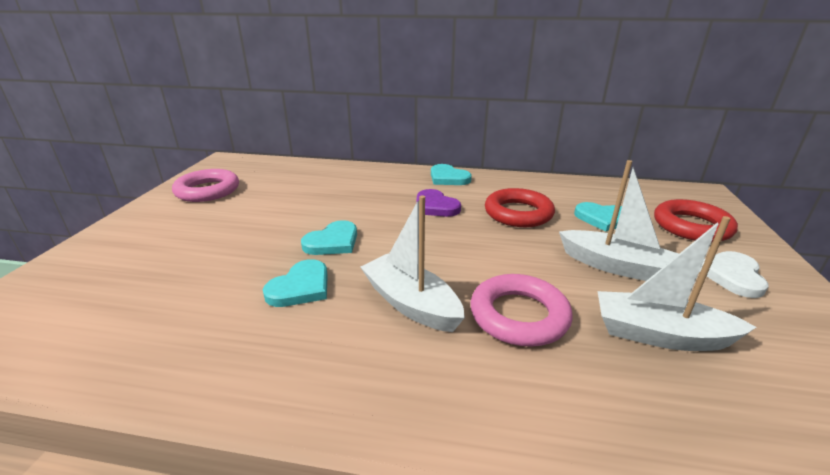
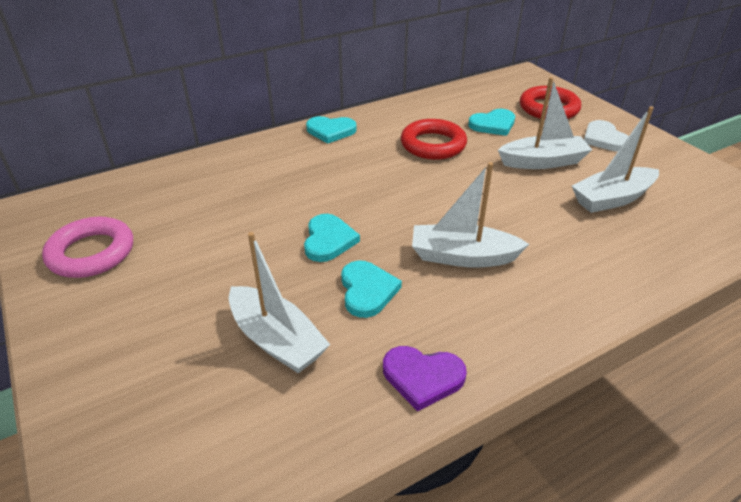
camera: 40 degrees left, 10 degrees up
purple heart [416,189,461,217] -> purple heart moved to [383,346,467,411]
pink ring [471,274,573,347] -> none
none -> white boat [229,232,330,373]

